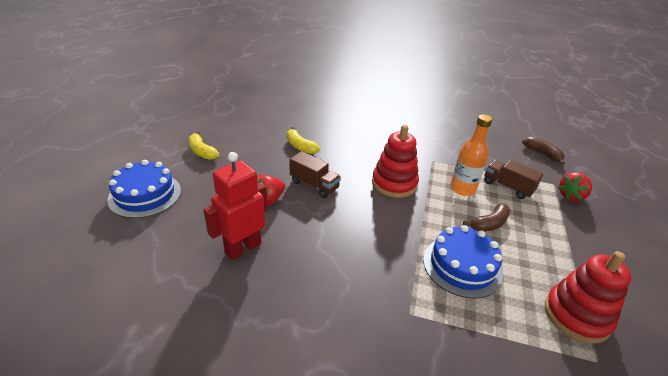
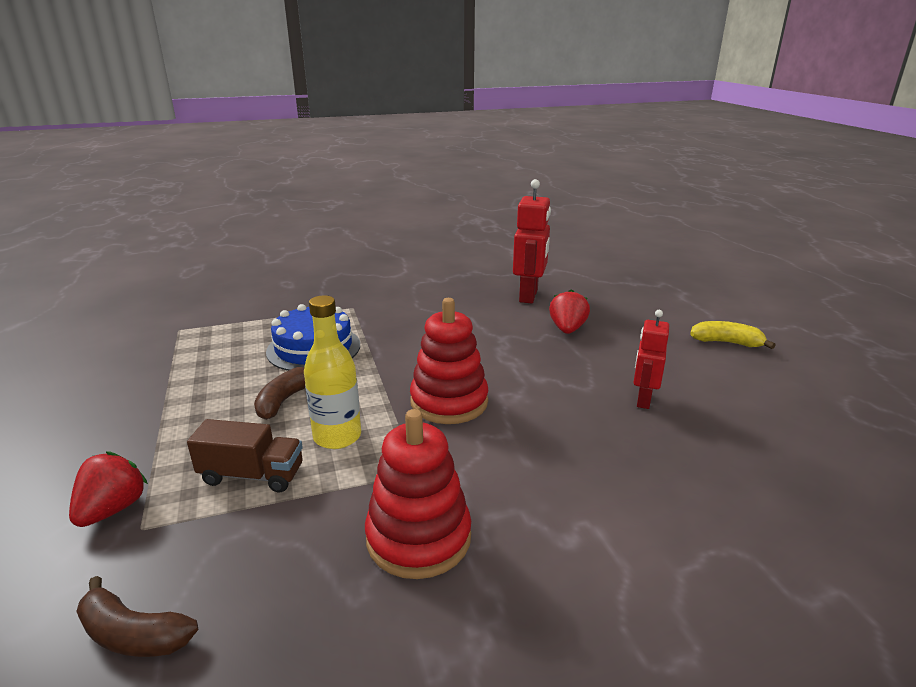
camera: 150 degrees right, 10 degrees down
blue cake [107,160,181,218] -> none
yellow banana [287,127,320,154] -> red robot [633,310,669,409]
brown truck [289,151,341,198] -> none
orange bottle [450,114,492,196] -> yellow bottle [304,295,361,449]
red stacking toy [545,251,632,344] -> red stacking toy moved to [365,409,471,579]

